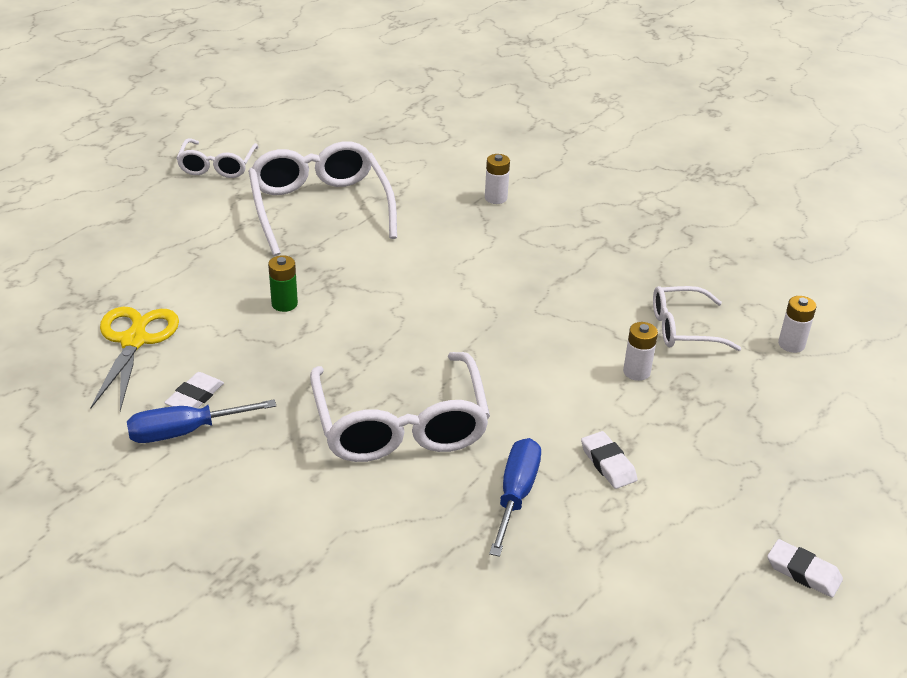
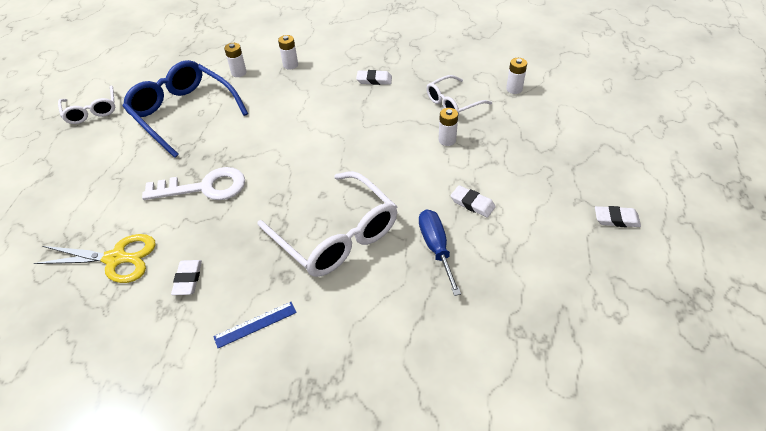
camera: 25 degrees left, 10 degrees up
yellow scissors [90,307,179,411] -> yellow scissors turned 120 degrees clockwise [34,234,156,283]
blue screwdriver [127,399,276,443] -> none
white glasses [248,141,397,256] -> blue glasses [122,60,248,158]
green battery [268,255,298,312] -> white key [142,167,245,200]
none -> blue ruler [213,302,297,348]
none -> white battery [224,43,247,77]
none -> white eraser [356,70,392,85]

